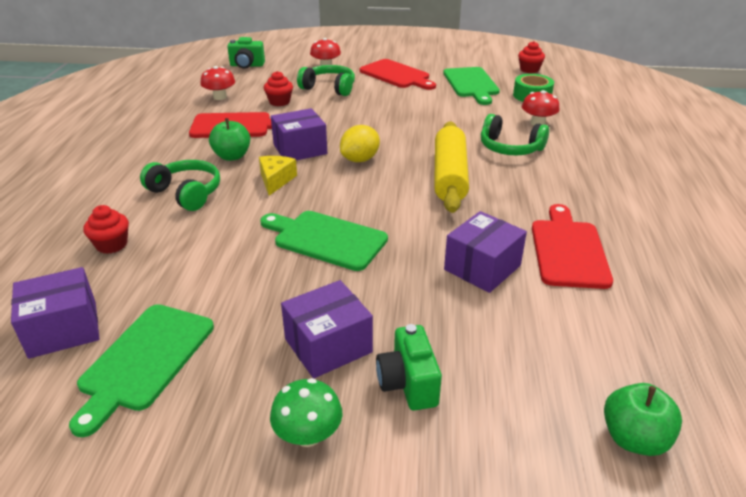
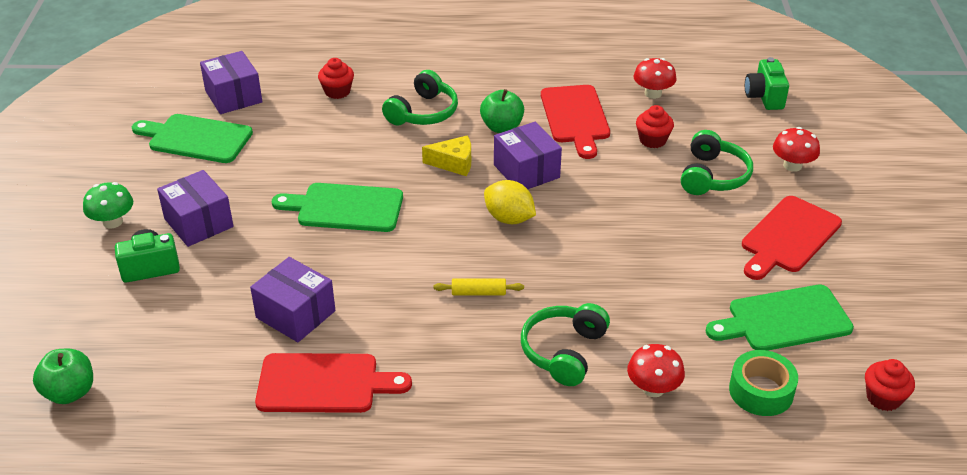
camera: 85 degrees right, 5 degrees up
green cutting board [260,211,388,271] -> green cutting board turned 105 degrees counterclockwise [272,183,403,232]
yellow rolling pin [434,121,469,213] -> yellow rolling pin [434,279,524,295], size x0.43

